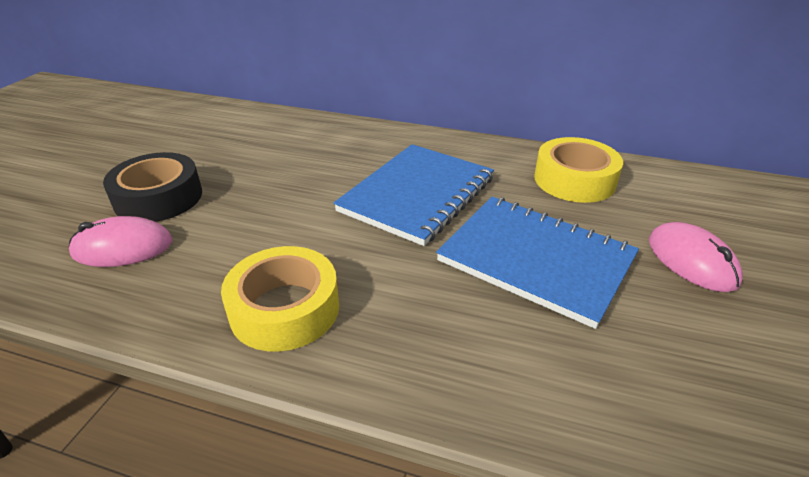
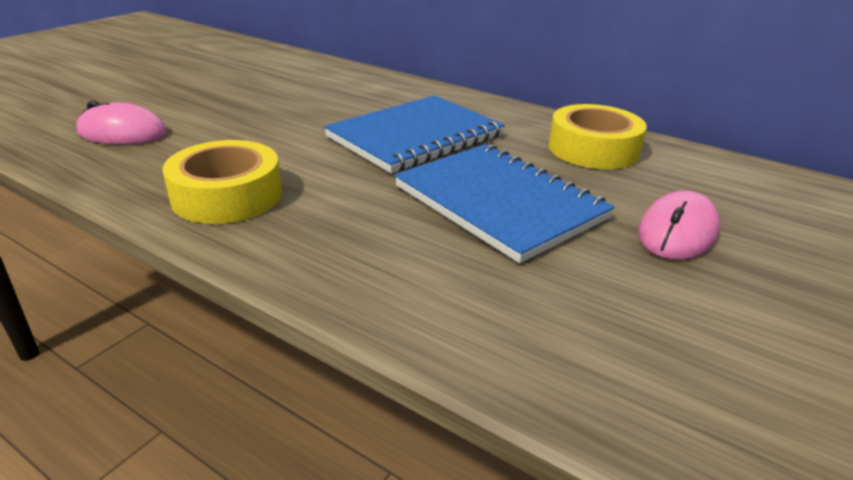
camera: 15 degrees right, 5 degrees down
black tape [103,152,202,222] -> none
pink mouse [649,222,743,292] -> pink mouse turned 45 degrees clockwise [638,191,720,260]

